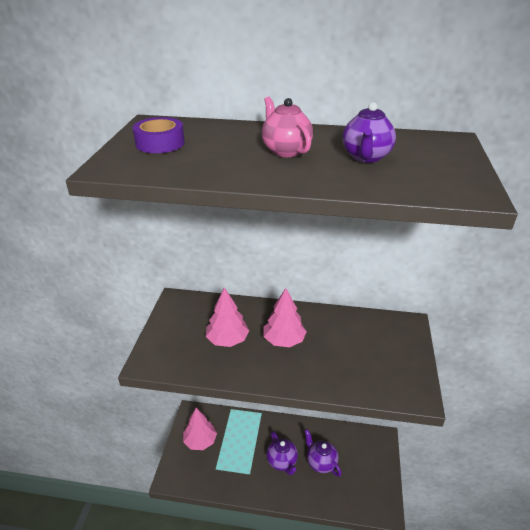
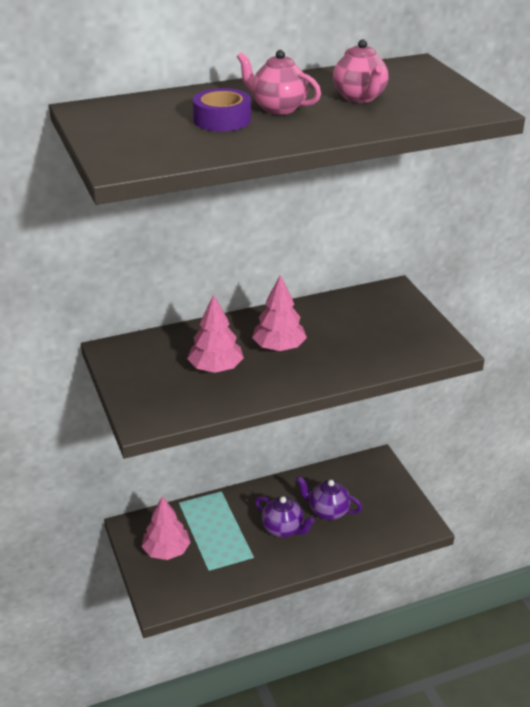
camera: 30 degrees left, 0 degrees up
purple tape [132,117,185,153] -> purple tape moved to [193,88,251,131]
purple teapot [342,102,396,163] -> pink teapot [333,39,389,103]

